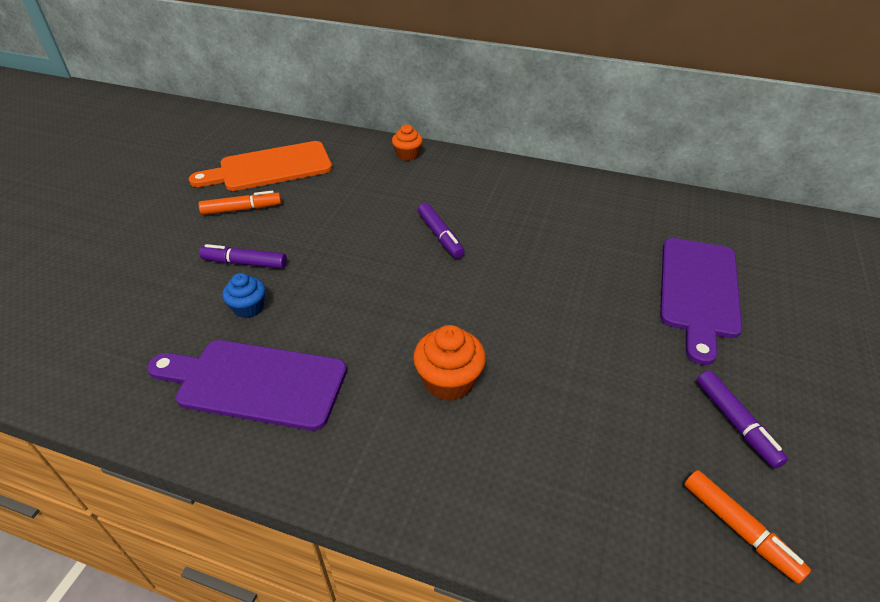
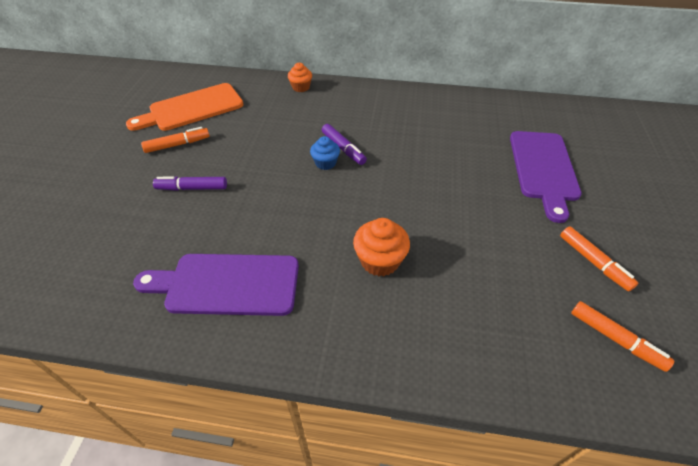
camera: 10 degrees left, 5 degrees up
blue cupcake [222,273,265,318] -> blue cupcake moved to [310,136,340,170]
purple marker [697,370,788,469] -> orange marker [560,226,638,291]

